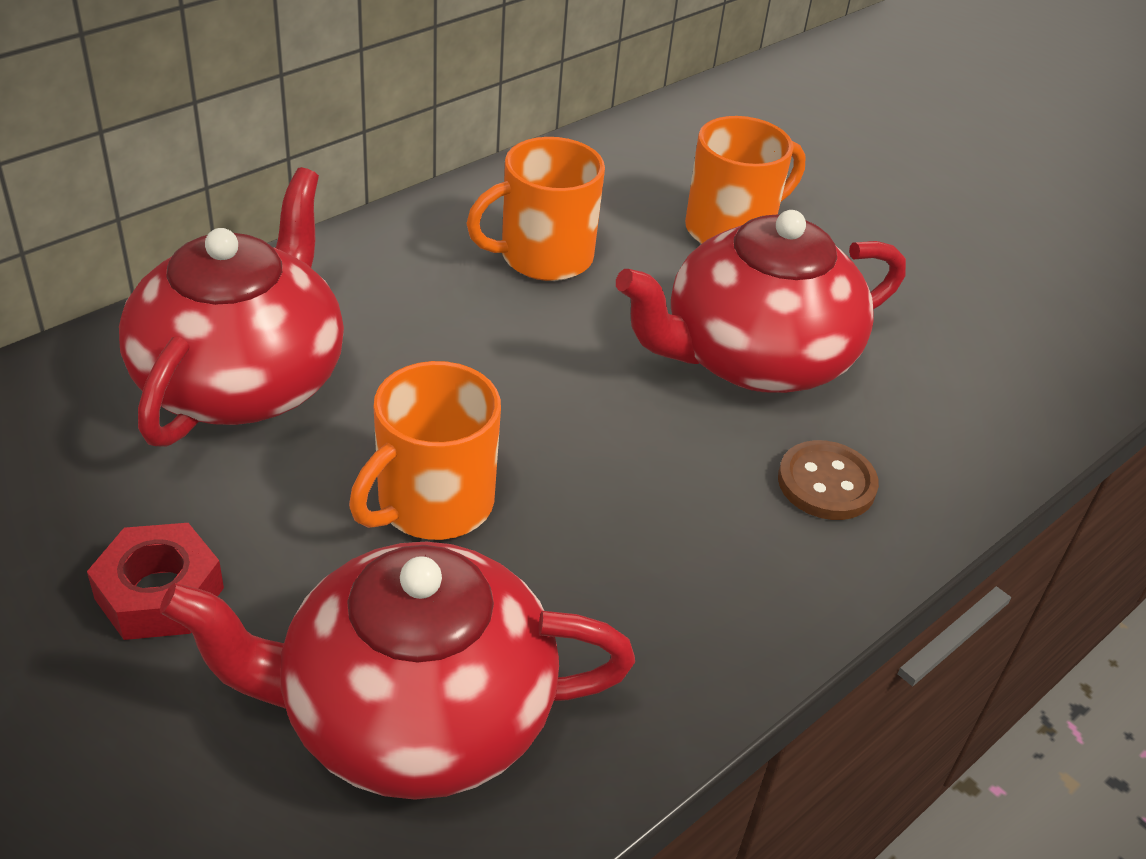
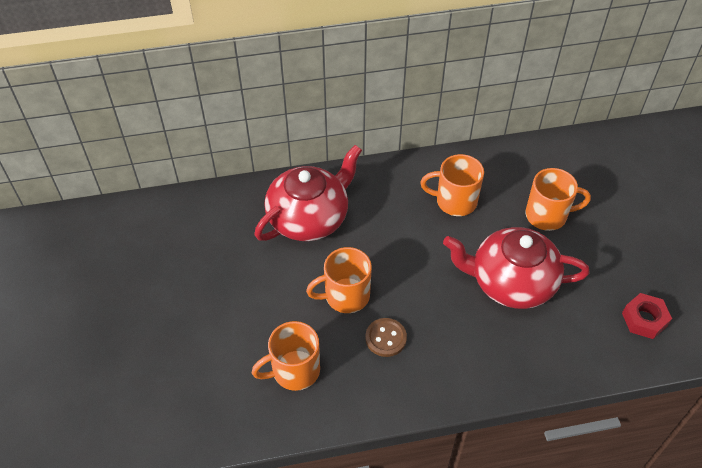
camera: 35 degrees right, 10 degrees up
red nut [87,523,224,640] -> red nut moved to [622,293,672,339]
red teapot [160,542,635,800] -> orange mug [252,321,320,391]
brown button [778,440,879,520] -> brown button moved to [365,318,407,357]

